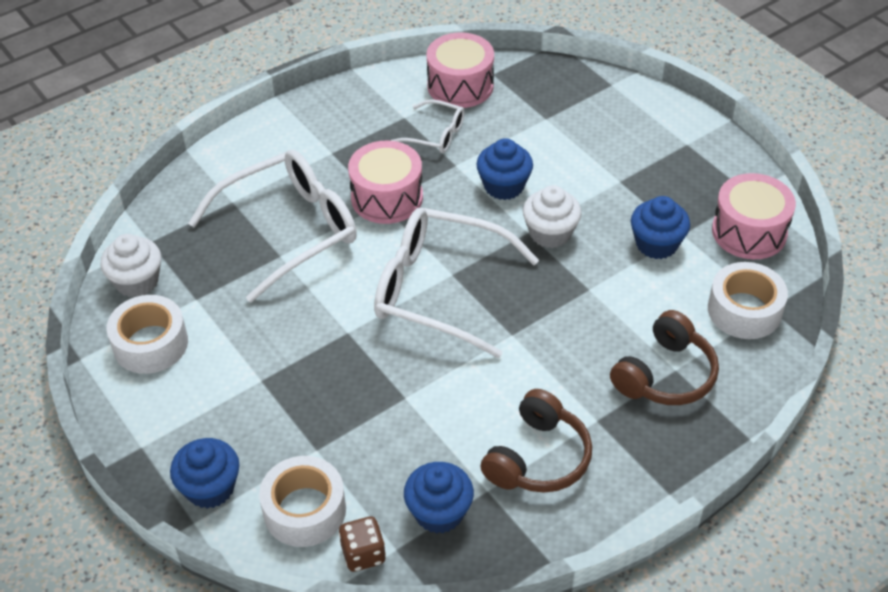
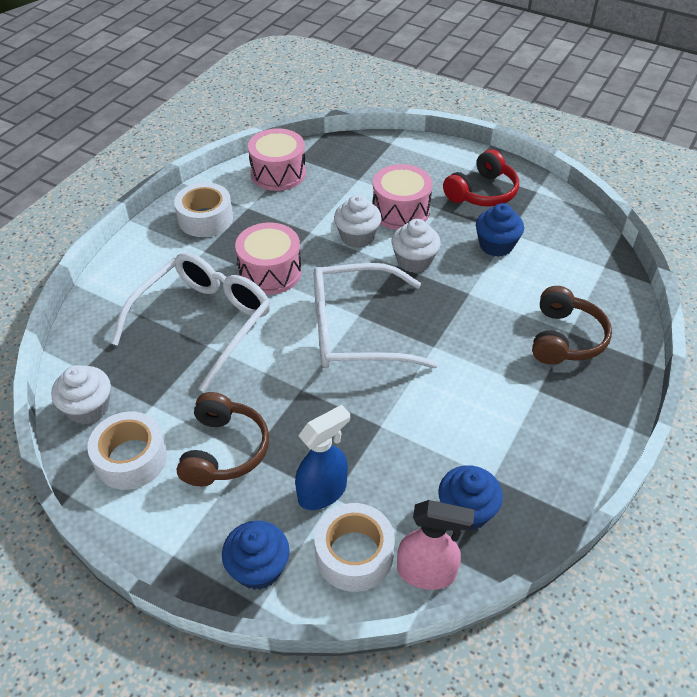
camera: 25 degrees left, 0 degrees up
brown dice [339,516,386,572] -> pink spray bottle [397,500,475,590]
white glasses [391,99,465,153] -> none
blue cupcake [476,138,533,200] -> white cupcake [334,195,382,248]
brown headphones [480,389,592,493] -> brown headphones moved to [177,392,269,486]
white tape [708,262,788,339] -> white tape moved to [174,182,233,237]
pink drum [712,173,796,259] -> pink drum moved to [372,164,433,230]
none -> blue spray bottle [295,405,350,510]
none -> red headphones [443,149,519,207]

